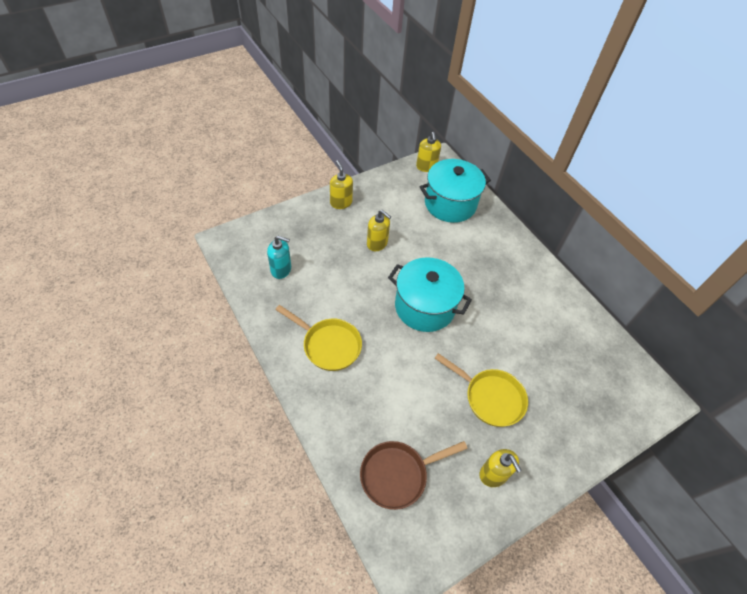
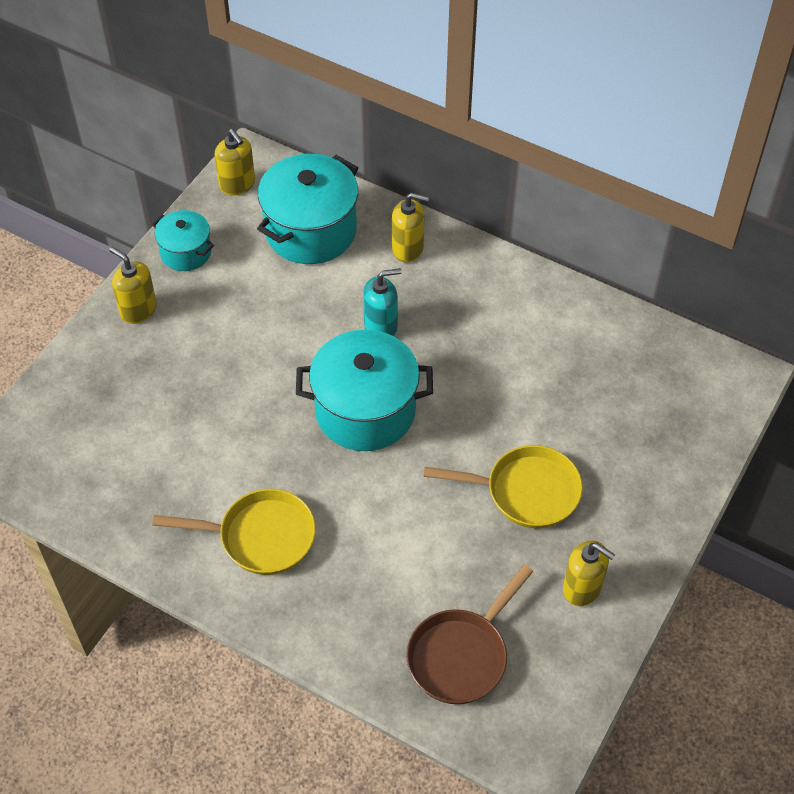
camera: 25 degrees left, 0 degrees up
turquoise soap dispenser [267,236,291,279] -> turquoise soap dispenser moved to [363,268,401,336]
yellow soap dispenser [367,210,391,251] -> yellow soap dispenser moved to [392,193,429,262]
none -> turquoise pot [152,210,214,271]

